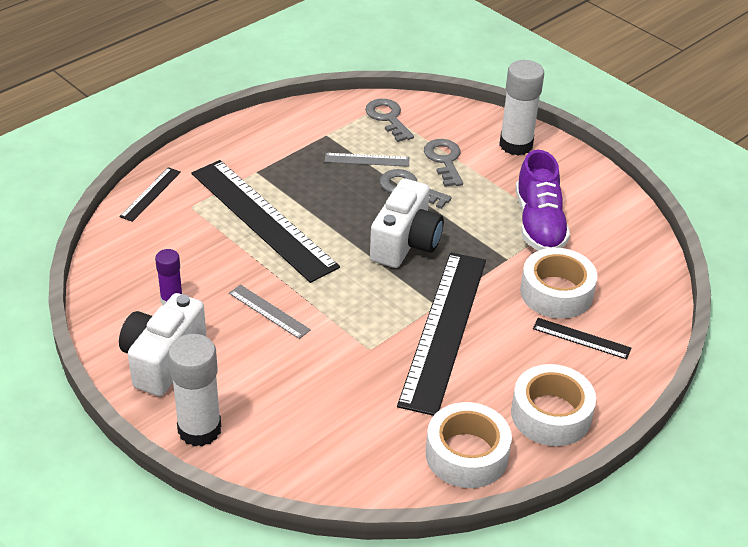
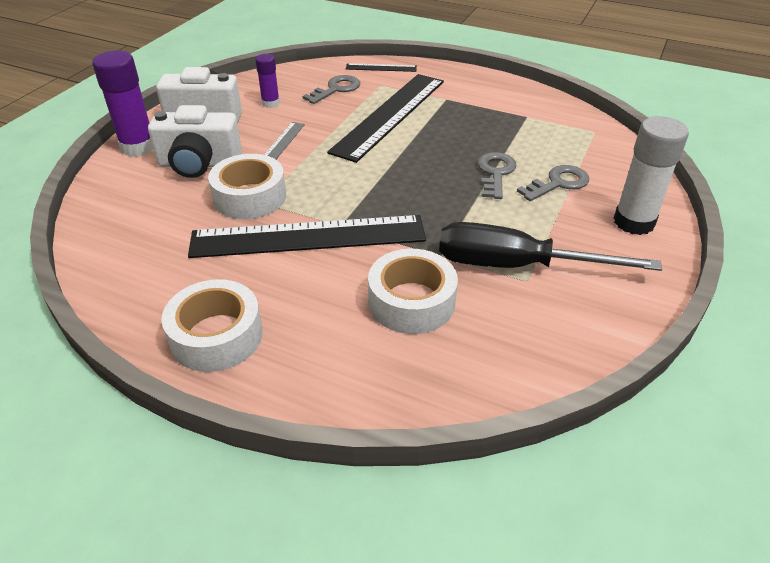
camera: 70 degrees right, 0 degrees up
white glue stick [168,334,221,446] -> purple glue stick [92,50,153,157]
grey ruler [325,153,409,167] -> none
grey key [365,99,414,142] -> grey key moved to [303,75,360,104]
white camera [370,178,444,268] -> white camera moved to [148,105,242,178]
white tape [426,402,512,488] -> white tape moved to [208,154,286,219]
purple shoe [515,150,570,251] -> black screwdriver [439,222,662,271]
black ruler [533,318,631,359] -> none

